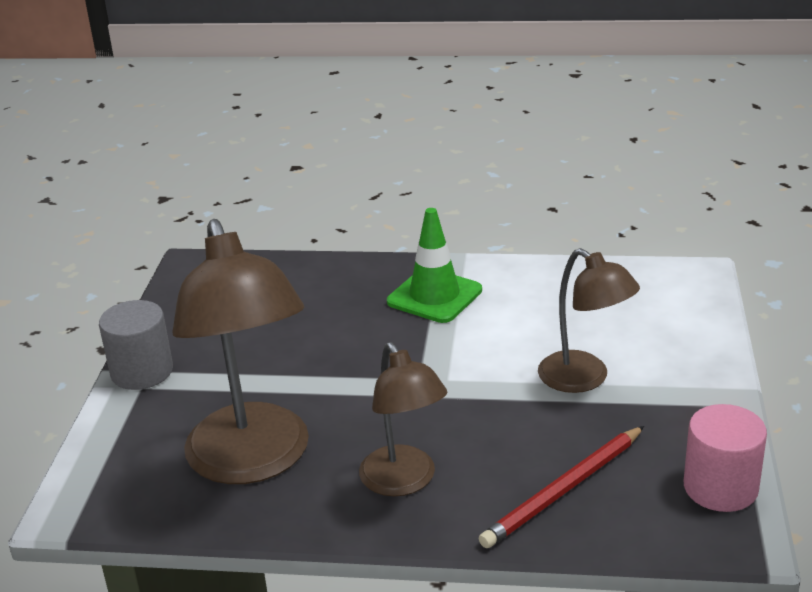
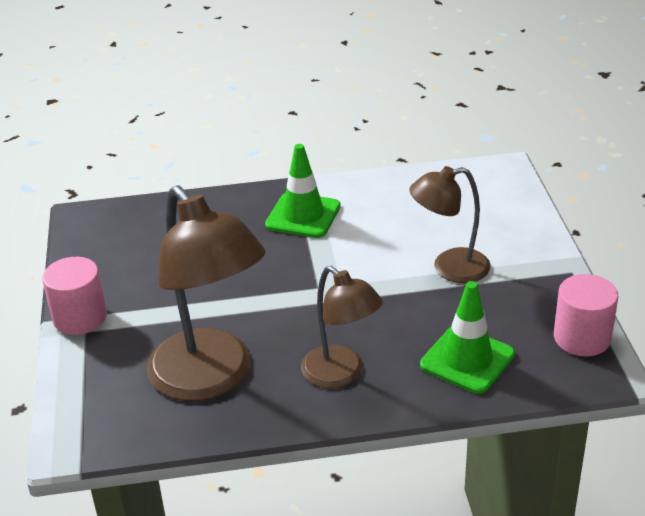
camera: 15 degrees left, 5 degrees up
grey cylinder [99,300,173,390] -> pink cylinder [42,257,107,335]
red pencil [479,426,644,548] -> green traffic cone [420,281,515,394]
brown lamp [538,248,640,393] -> brown lamp turned 135 degrees clockwise [409,166,491,283]

